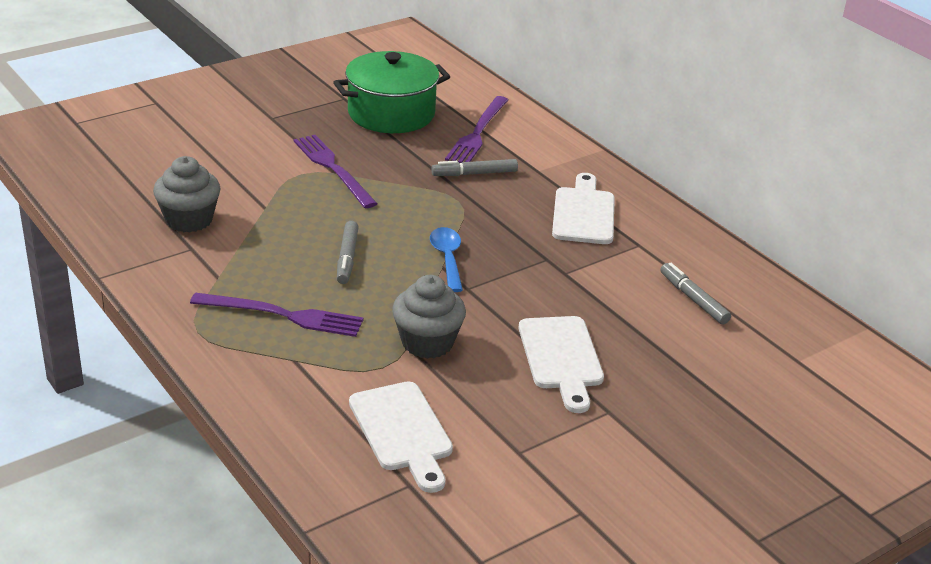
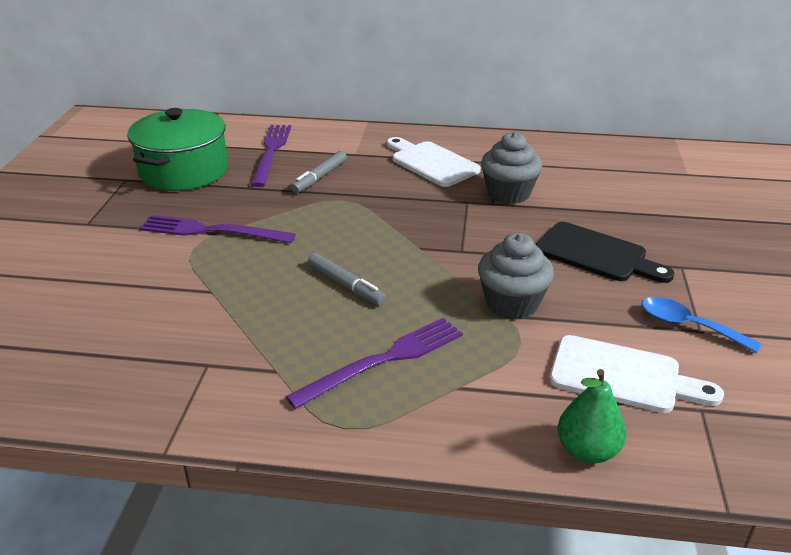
camera: 45 degrees left, 0 degrees up
grey cupcake [153,156,221,232] -> grey cupcake moved to [481,132,542,204]
blue spoon [430,227,463,292] -> blue spoon moved to [642,297,762,353]
purple fork [445,96,508,163] -> purple fork turned 150 degrees counterclockwise [251,125,291,187]
white cutting board [519,316,604,413] -> black cutting board [536,222,674,283]
grey marker [661,263,731,325] -> none
none -> green pear [558,369,626,464]

